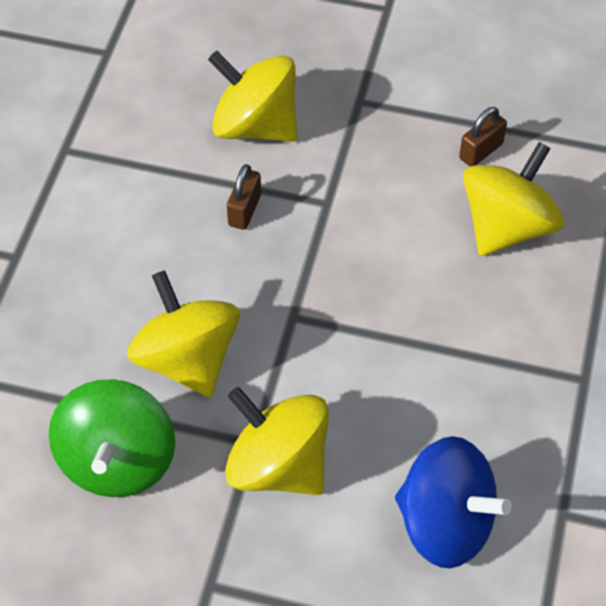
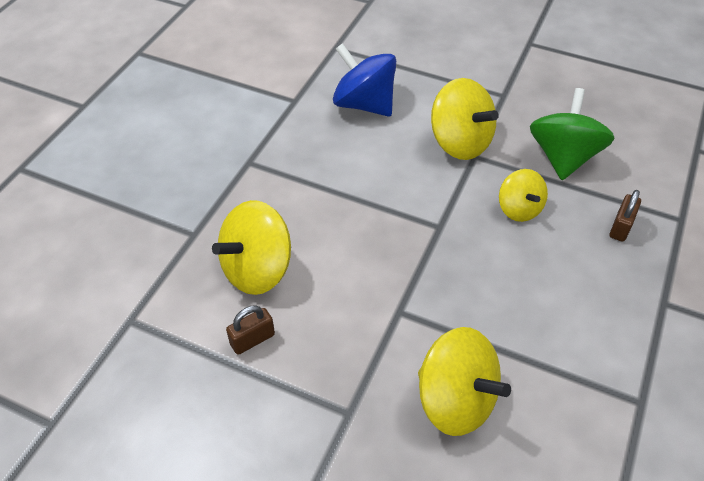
camera: 170 degrees left, 5 degrees down
yellow spinning top [127,270,240,397] -> yellow spinning top [499,169,548,222], size x0.61
brown padlock [227,164,261,230] -> brown padlock moved to [610,190,641,242]

